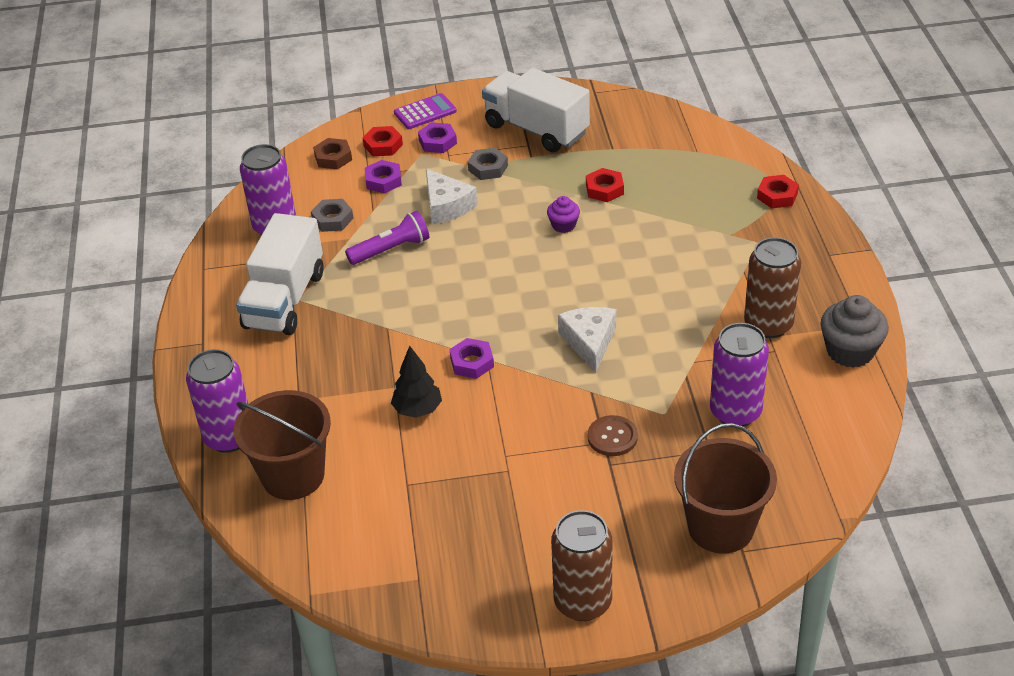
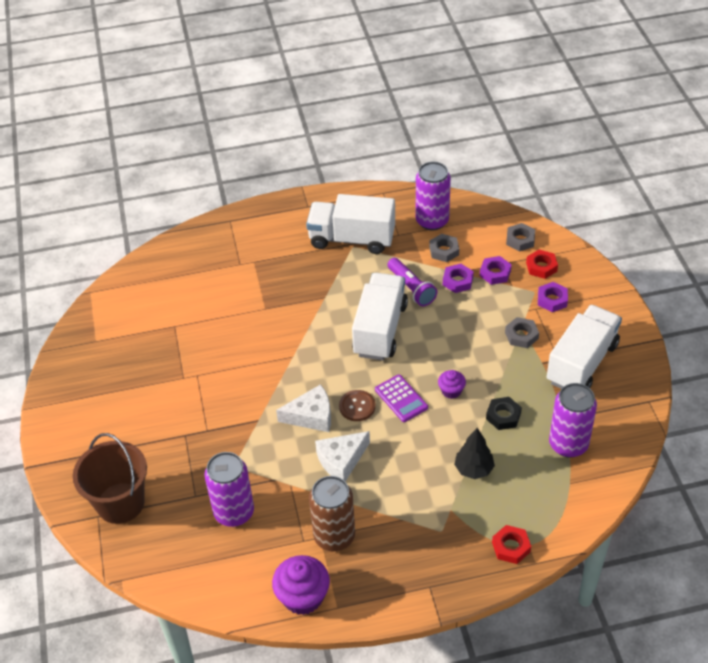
camera: 85 degrees right, 5 degrees up
purple can [186,349,248,453] -> purple can moved to [549,383,597,457]
brown bucket [234,390,331,500] -> none
brown nut [313,138,352,169] -> grey nut [506,223,535,252]
black tree [391,346,442,418] -> black tree moved to [454,428,495,479]
purple calculator [394,93,457,129] -> purple calculator moved to [375,374,428,422]
white cheese [426,168,478,224] -> white cheese moved to [315,431,370,482]
purple nut [449,338,494,379] -> purple nut moved to [443,264,474,293]
brown can [551,510,612,621] -> none
red nut [586,168,624,202] -> black nut [486,397,522,430]
brown button [588,415,638,456] -> brown button moved to [339,390,375,421]
grey cupcake [820,295,889,368] -> purple cupcake [272,555,330,615]
none -> white truck [352,273,408,360]

